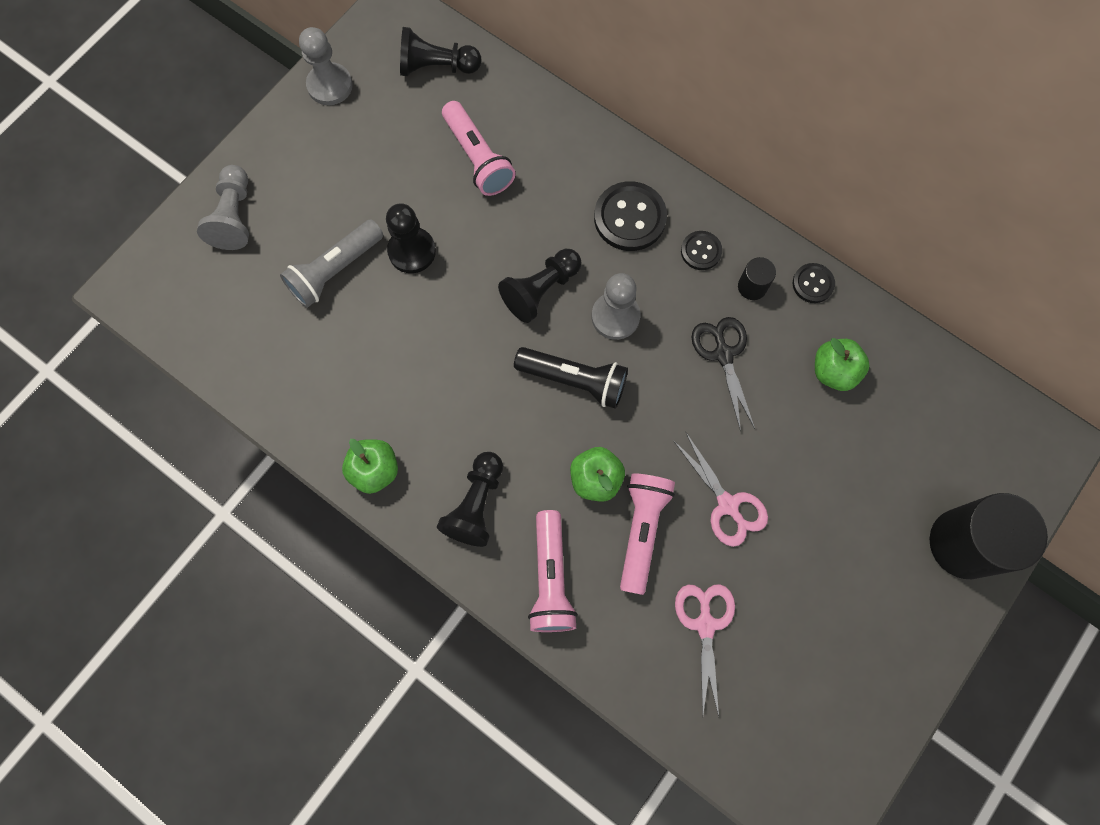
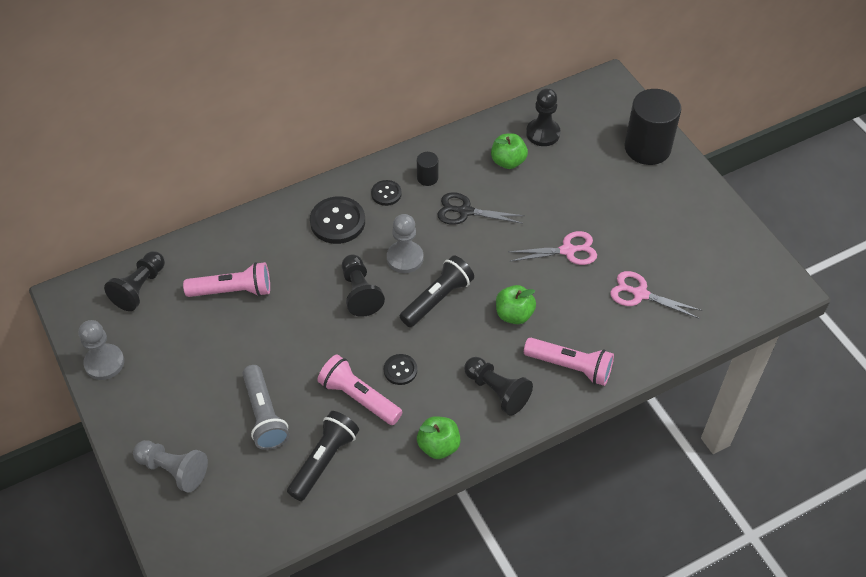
camera: 65 degrees left, 20 degrees down
black pawn [386,203,436,273] -> black pawn moved to [526,88,560,146]
pink flashlight [620,473,675,595] -> pink flashlight moved to [317,354,403,425]
black button [793,263,835,303] -> black button moved to [384,354,417,385]
none -> black flashlight [287,411,359,501]

